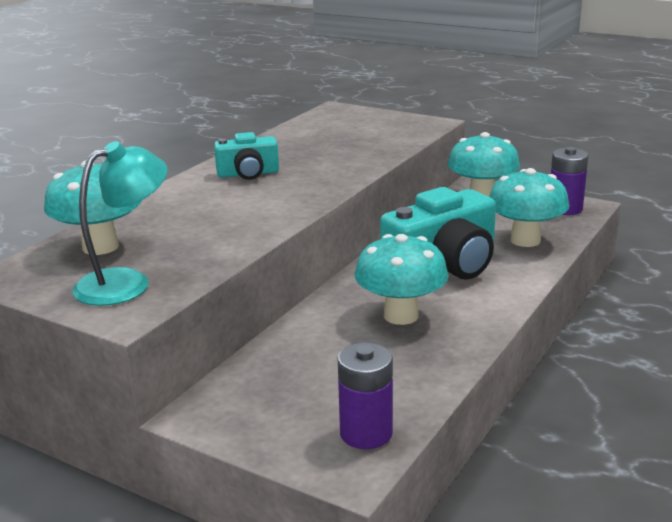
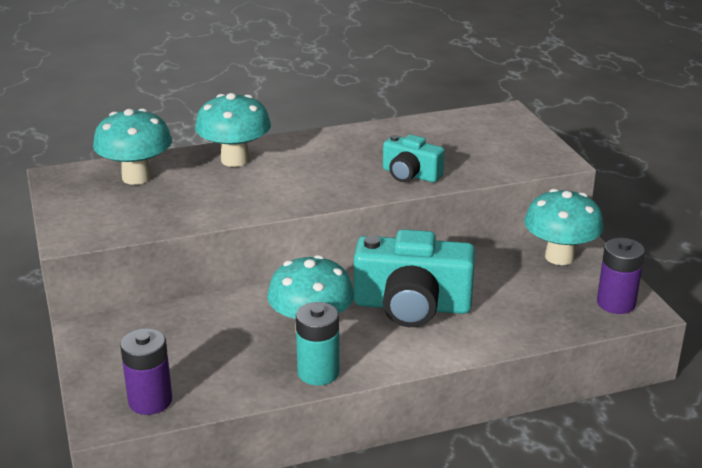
camera: 40 degrees right, 5 degrees up
turquoise lamp [72,141,168,306] -> none
turquoise camera [214,132,279,180] -> turquoise camera moved to [383,135,445,182]
turquoise mushroom [489,168,569,247] -> turquoise mushroom moved to [195,93,271,167]
none -> turquoise battery [296,302,339,385]

